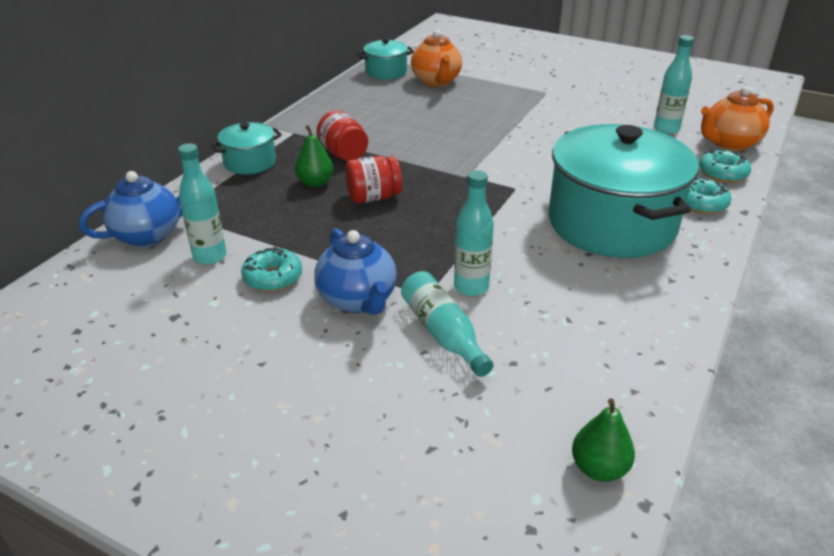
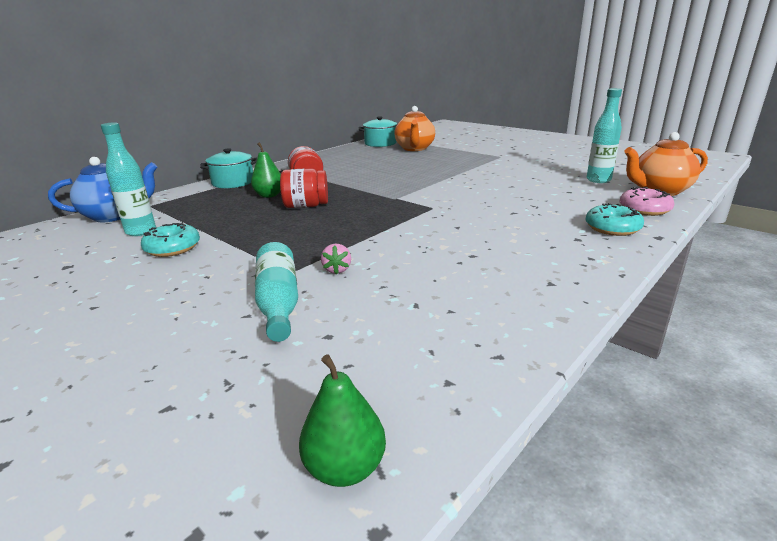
camera: 15 degrees right, 10 degrees down
blue teapot [314,228,397,315] -> none
turquoise bottle [454,170,494,296] -> pink strawberry [321,243,351,274]
turquoise pot [548,124,699,258] -> none
turquoise donut [699,149,751,183] -> pink donut [620,187,675,216]

